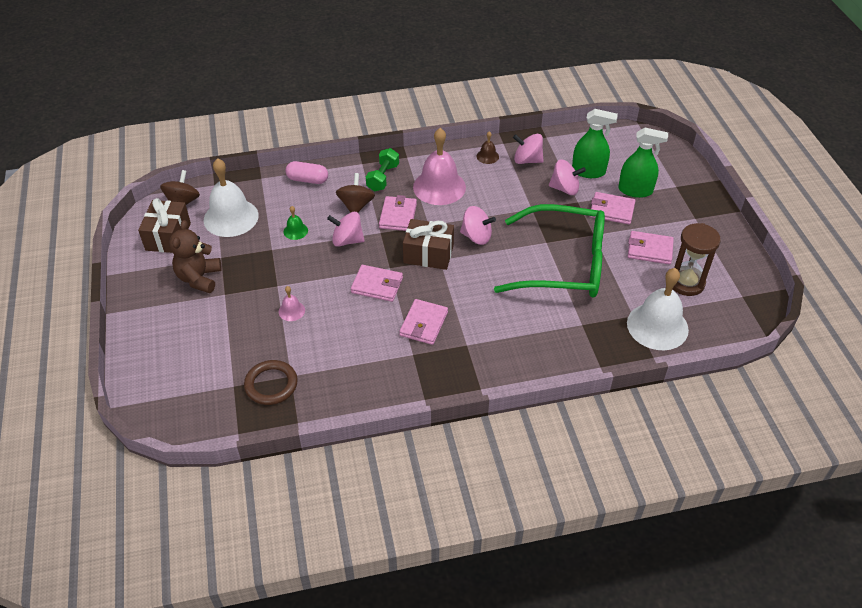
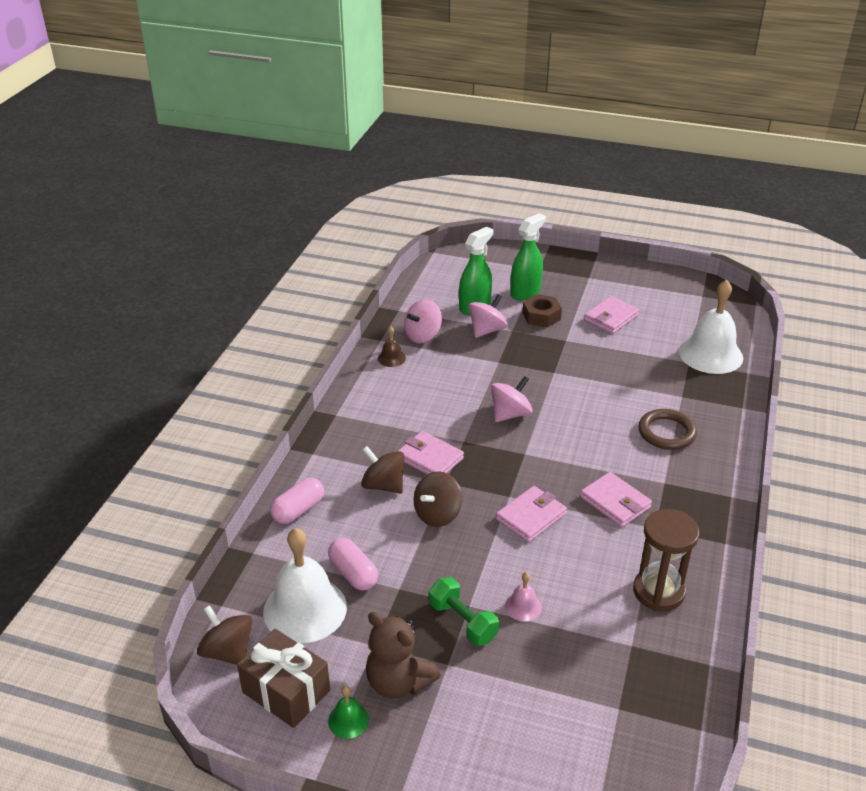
camera: 60 degrees left, 10 degrees down
brown ring [244,360,298,405] -> brown ring moved to [639,409,697,450]
green bell [284,206,308,240] -> green bell moved to [328,686,369,739]
pink spinning top [327,212,365,247] -> brown spinning top [413,471,462,527]
green dumbbell [366,148,399,191] -> green dumbbell moved to [429,577,499,646]
brown gift [403,219,454,270] -> none
pink bell [413,128,466,205] -> none
green glasses [494,204,605,298] -> none
pink wallet [590,192,636,225] -> brown nut [523,294,562,328]
brown hourglass [673,223,721,296] -> brown hourglass moved to [633,509,699,611]
none -> pink capsule [328,538,378,591]

